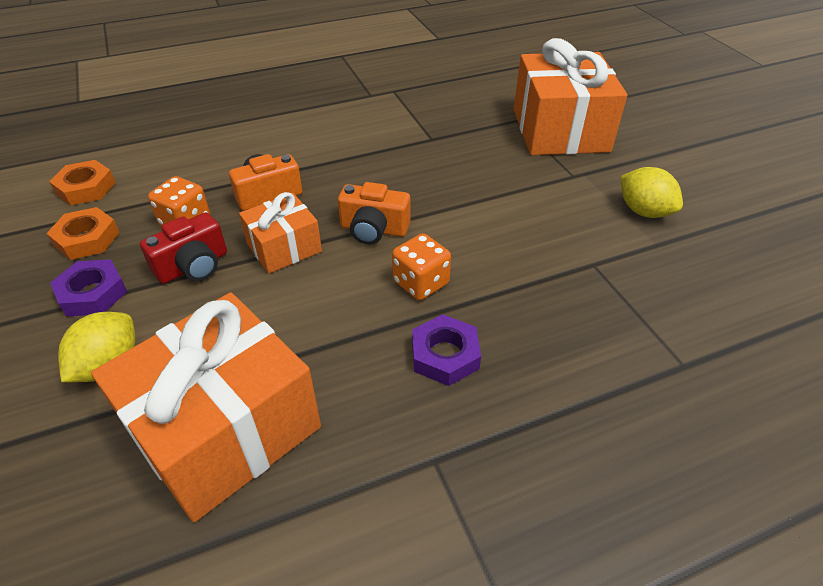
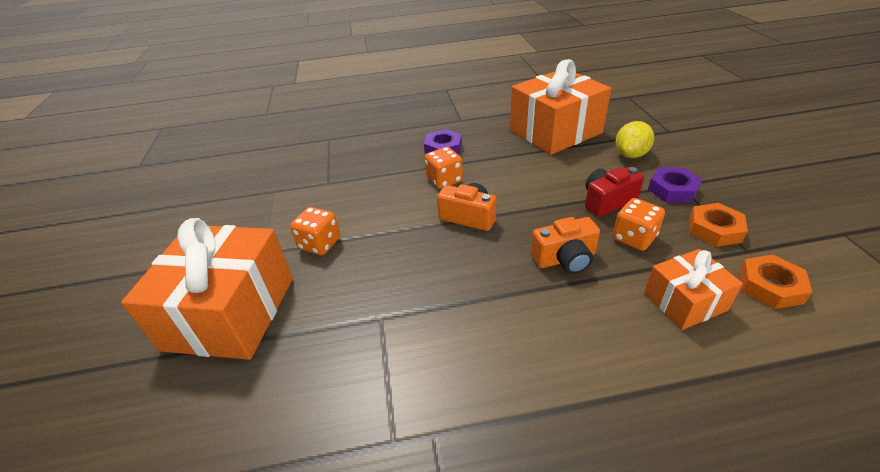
camera: 165 degrees left, 5 degrees down
orange gift [239,192,322,273] -> orange gift moved to [644,249,743,330]
yellow lemon [620,167,683,218] -> none
none -> orange dice [290,207,340,255]

